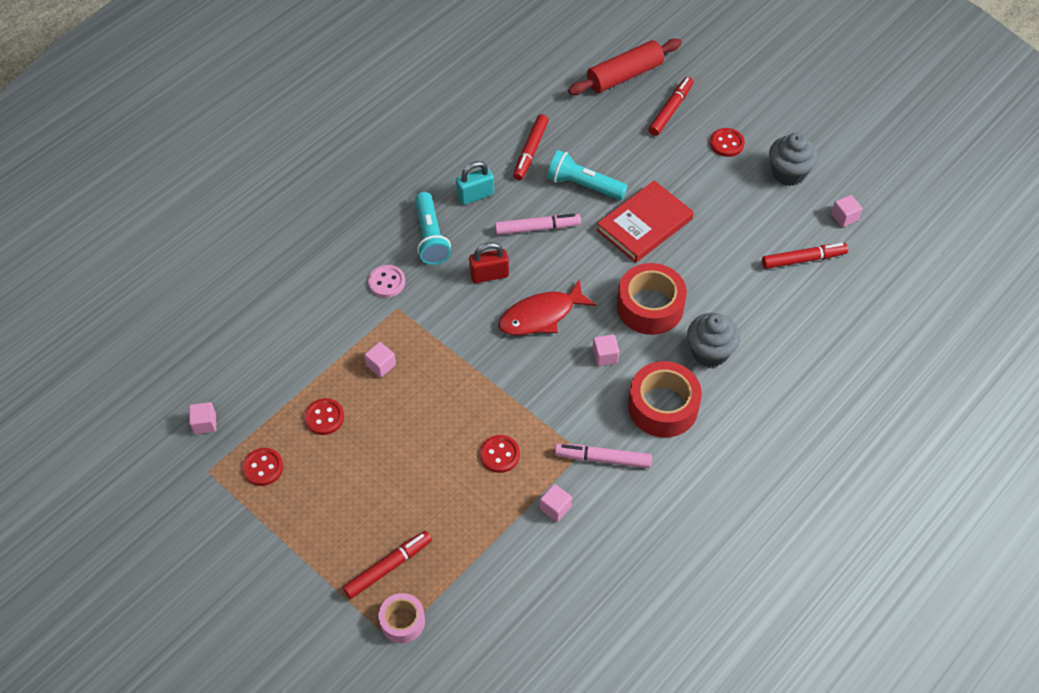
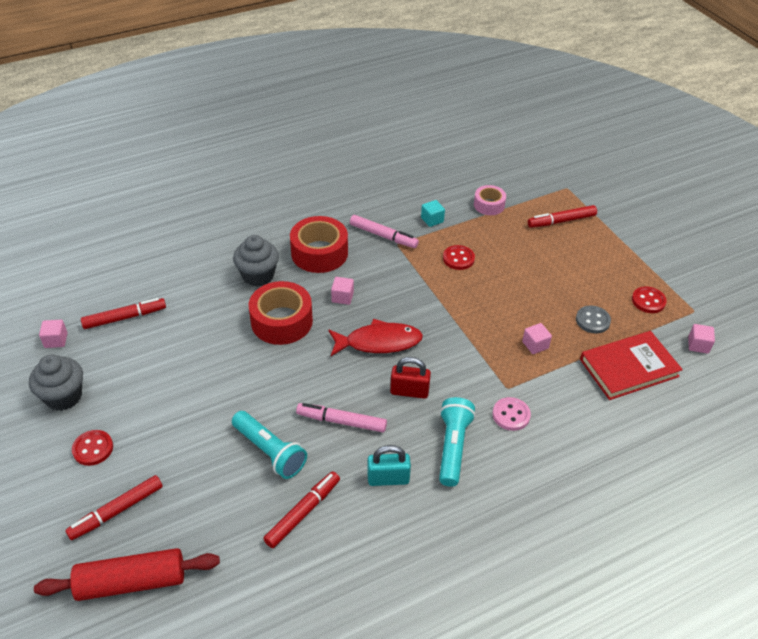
camera: 160 degrees left, 10 degrees down
red button [304,398,344,435] -> grey button [576,305,611,334]
pink tape [378,593,425,643] -> pink tape moved to [474,185,506,215]
pink cube [540,484,572,522] -> turquoise cube [421,200,445,227]
red book [597,180,694,263] -> red book moved to [580,331,683,400]
red marker [762,243,848,269] -> red marker turned 150 degrees clockwise [81,298,166,329]

